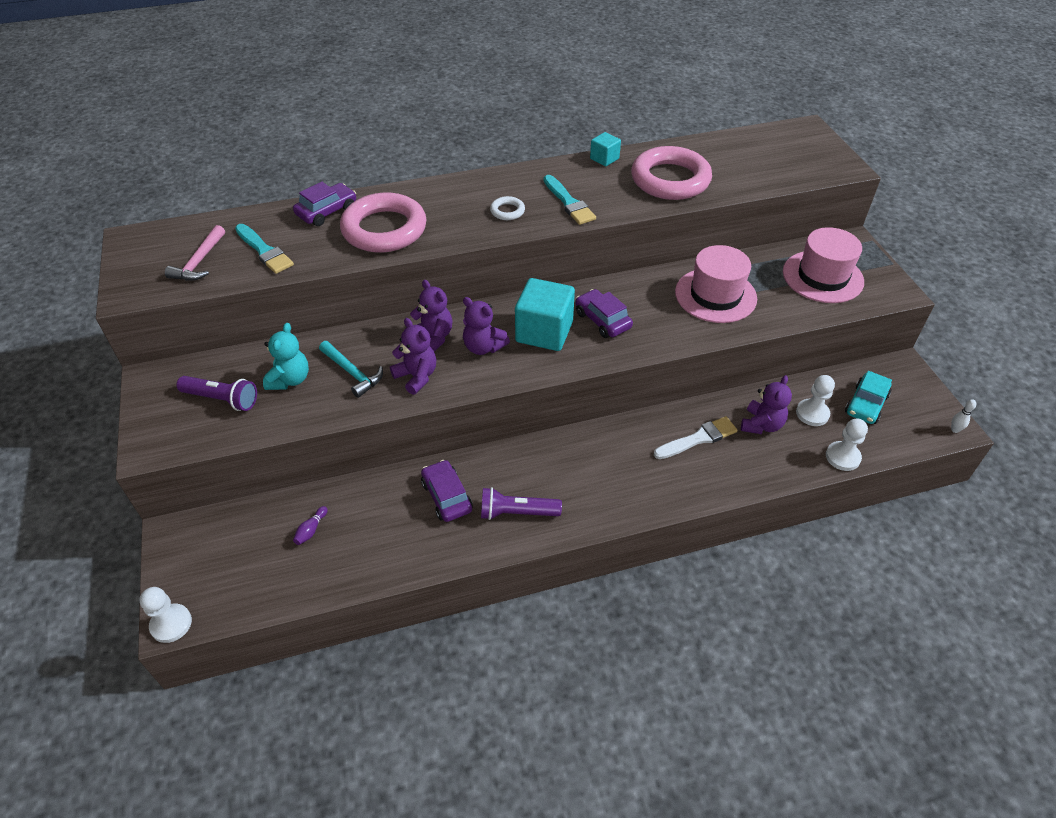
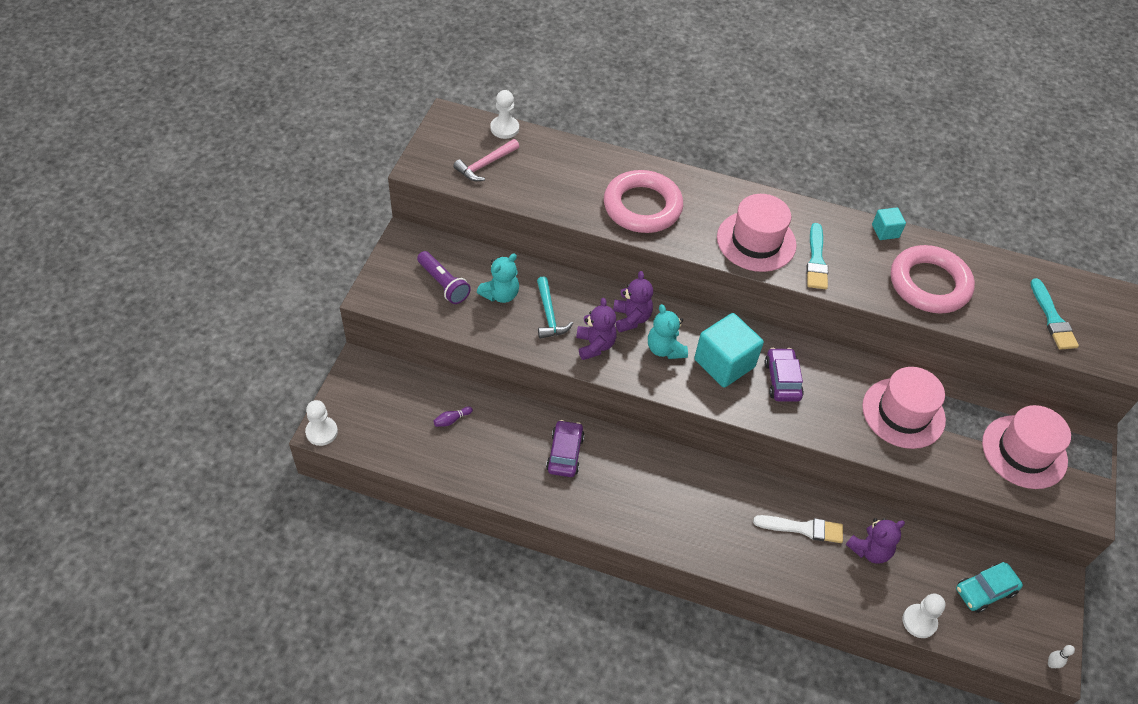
camera: 30 degrees right, 5 degrees up
turquoise brush [235,224,294,274] -> turquoise brush moved to [1030,278,1079,350]
purple car [293,182,356,226] -> none
purple teddy bear [463,297,510,355] -> turquoise teddy bear [648,304,688,359]
purple flashlight [481,487,562,520] -> none
white ring [490,196,525,220] -> pink hat [717,194,797,272]
white pawn [796,375,835,426] -> white pawn moved to [490,90,519,139]

